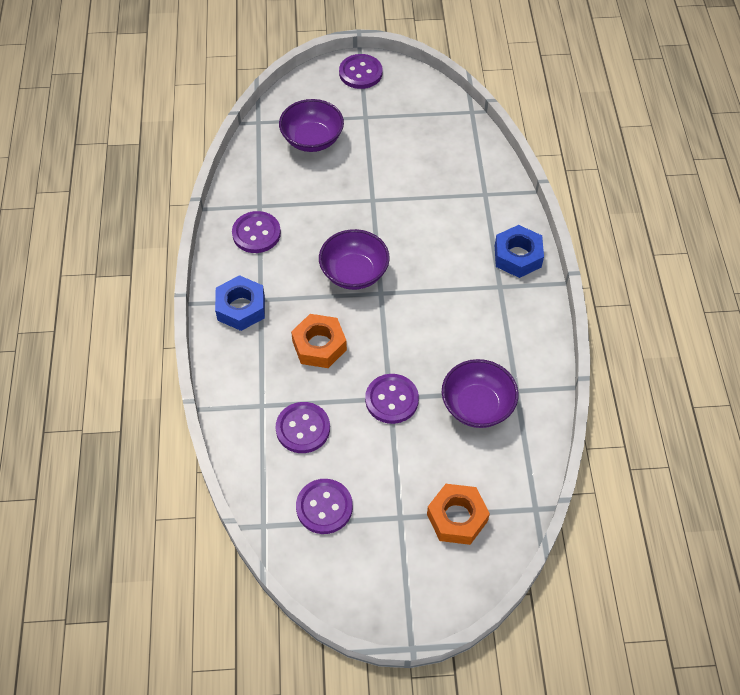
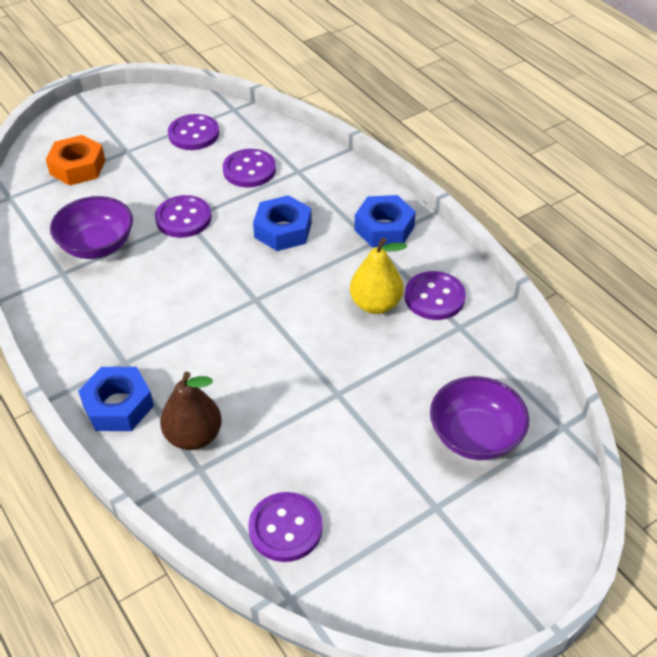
camera: 150 degrees right, 10 degrees down
orange nut [291,314,347,368] -> blue nut [253,195,312,251]
purple bowl [319,229,390,290] -> none
purple button [339,54,382,89] -> purple button moved to [248,492,323,562]
none -> brown pear [160,372,222,450]
none -> yellow pear [350,238,407,314]

